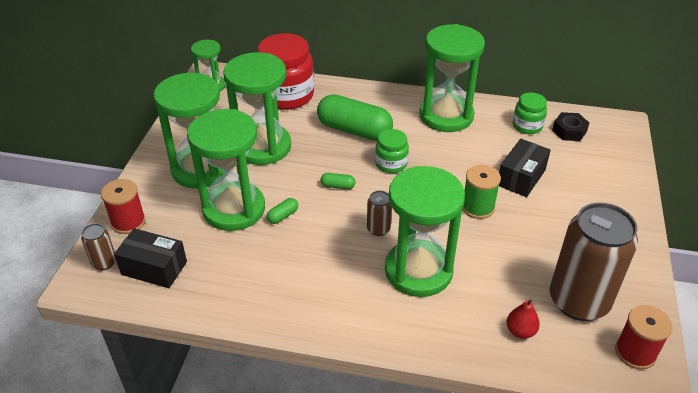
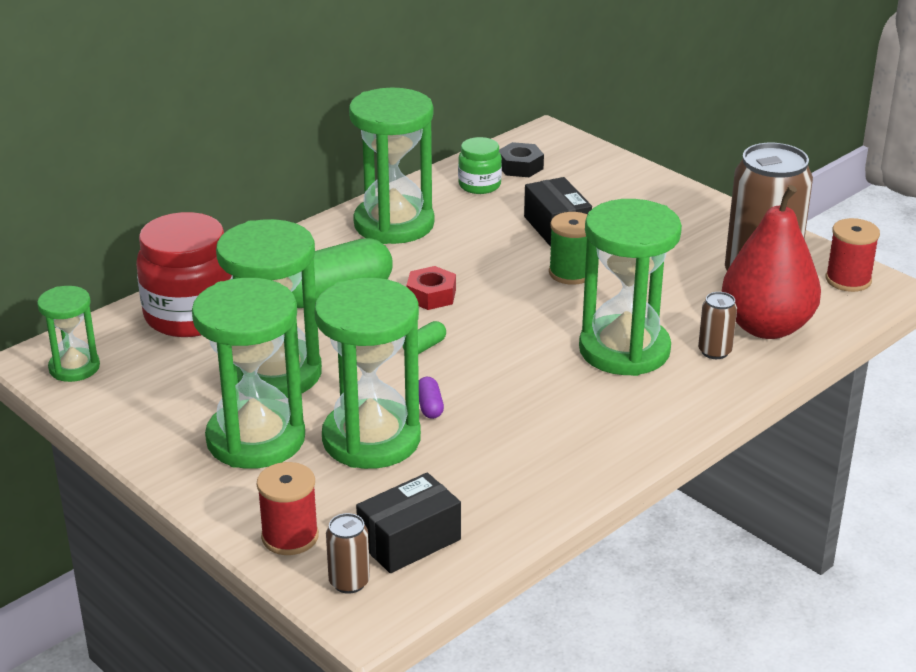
camera: 55 degrees left, 10 degrees down
green capsule [267,198,298,224] -> purple capsule [419,377,444,419]
brown can [367,191,392,236] -> brown can moved to [698,292,737,359]
green jar [375,129,409,173] -> red nut [406,266,456,310]
red pear [507,299,540,339] -> red pear [722,185,821,339], size x2.49

